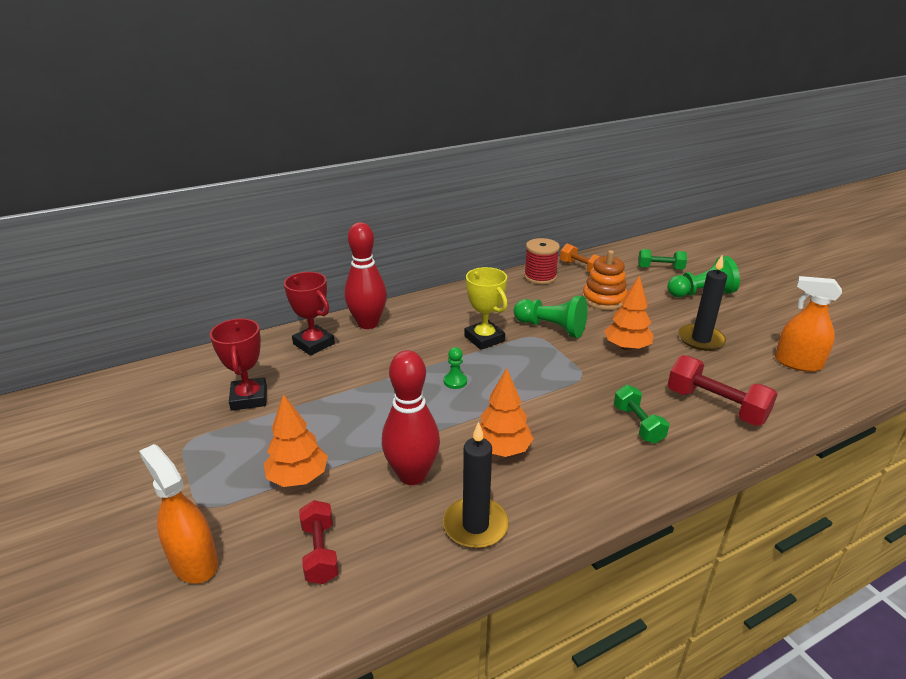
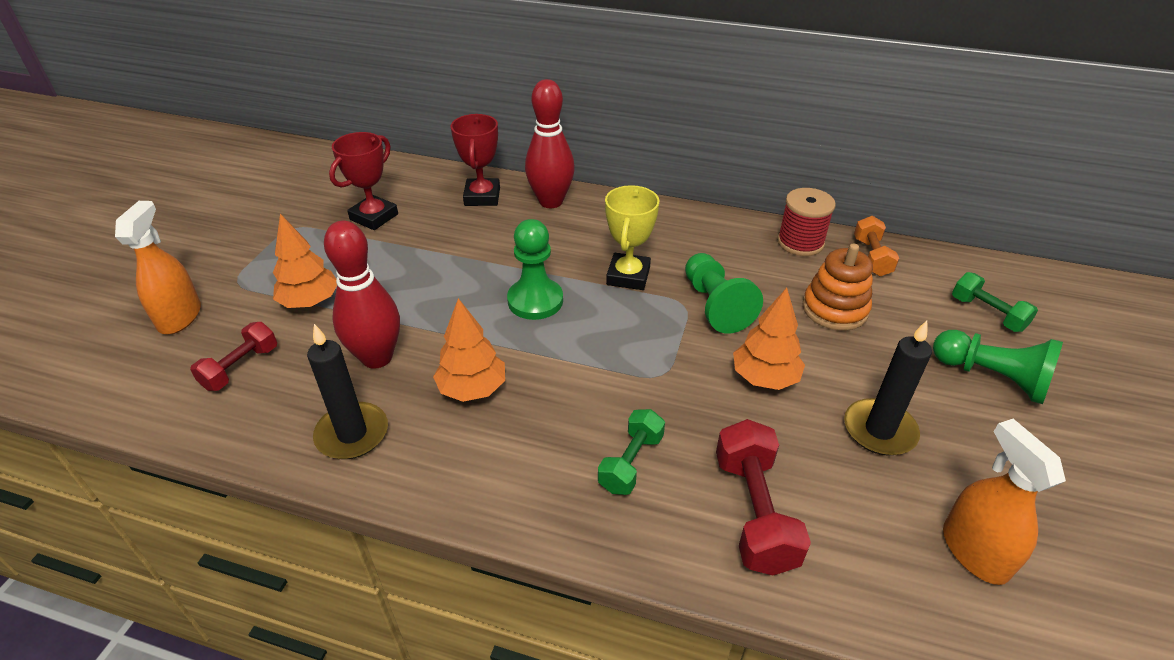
camera: 45 degrees right, 10 degrees up
green pawn [444,347,467,389] -> green pawn [507,219,563,320], size x1.95

